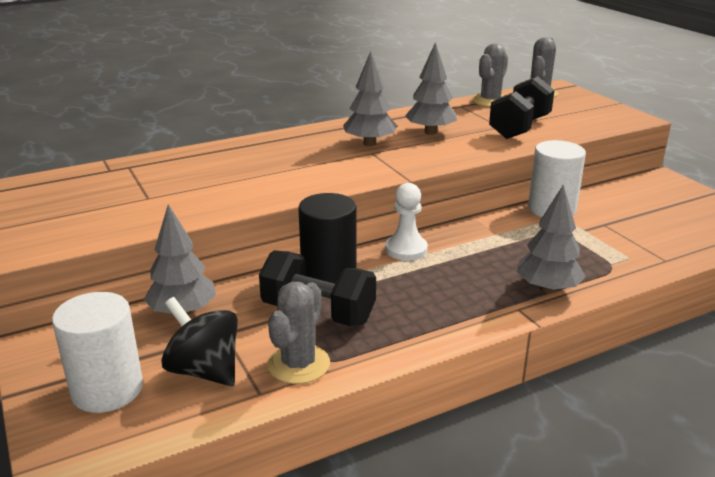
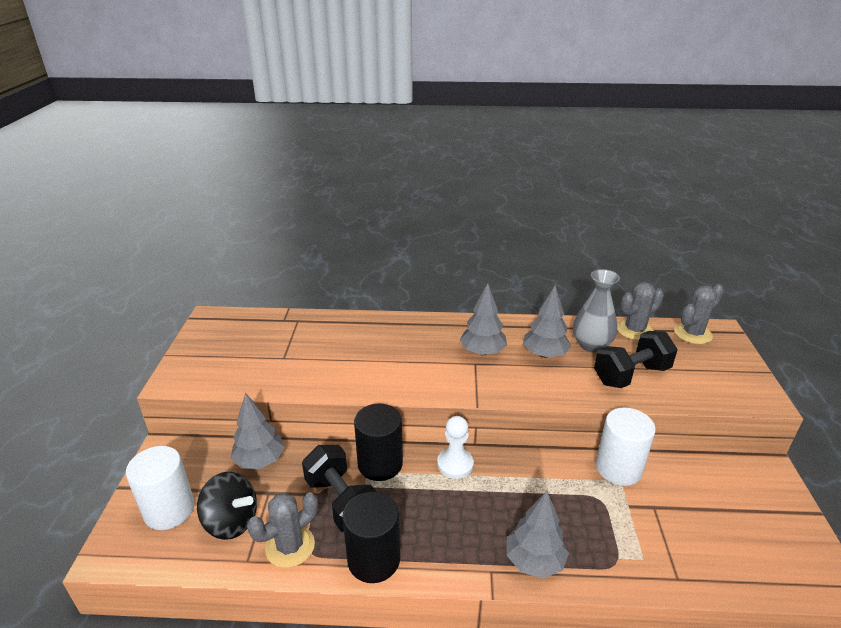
camera: 30 degrees right, 5 degrees up
black spinning top [161,297,238,386] -> black spinning top turned 135 degrees clockwise [197,472,257,540]
none -> black cylinder [342,492,400,583]
none -> grey vase [573,269,620,353]

